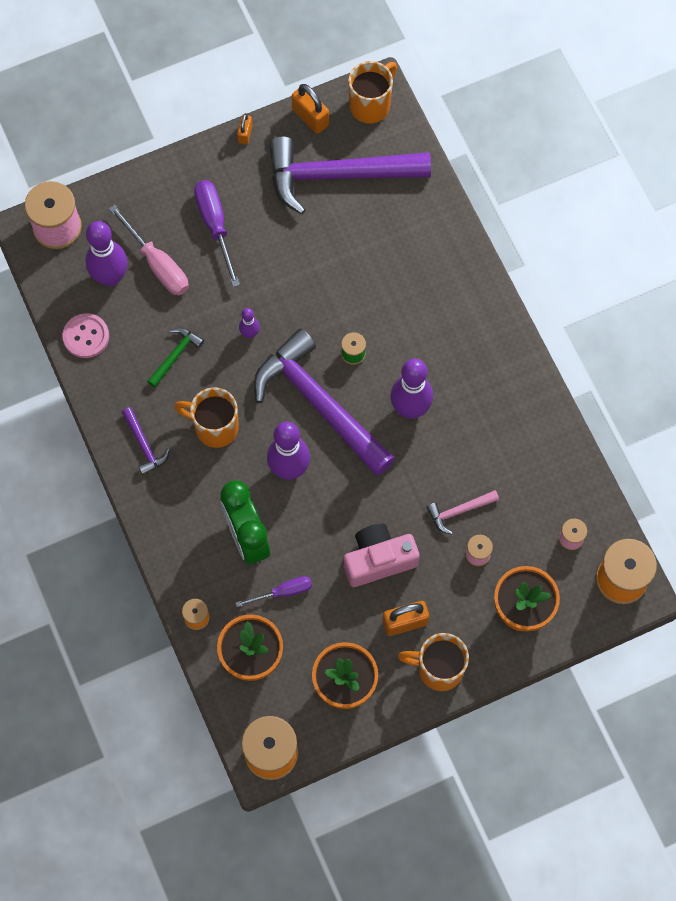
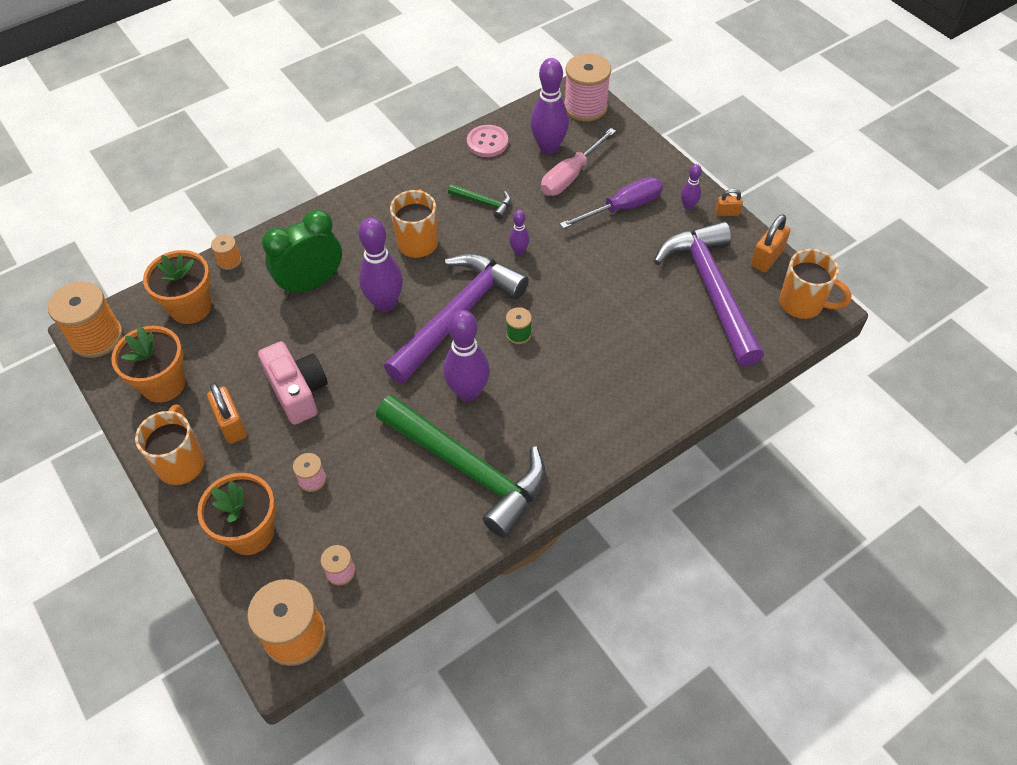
camera: 80 degrees right, 15 degrees down
purple hammer [122,407,170,475] -> none
purple screwdriver [236,576,312,607] -> none
pink hammer [426,490,499,535] -> none
none -> green hammer [376,395,546,537]
none -> purple bowling pin [681,164,702,210]

